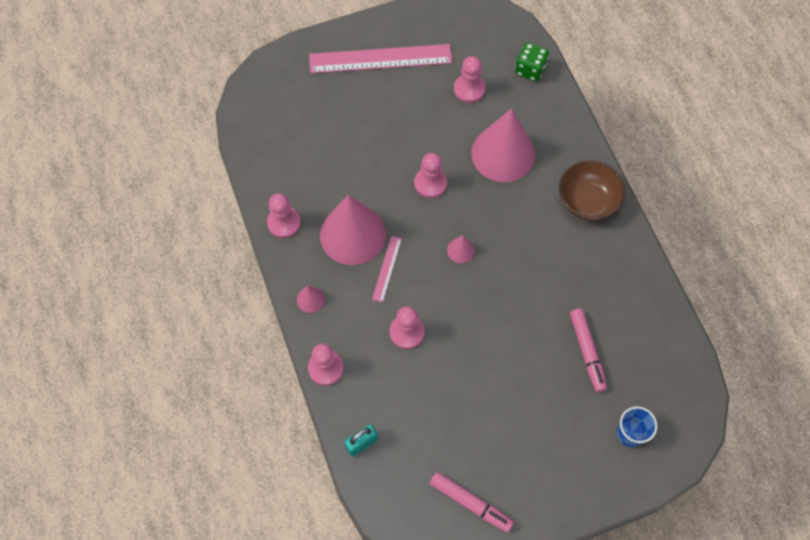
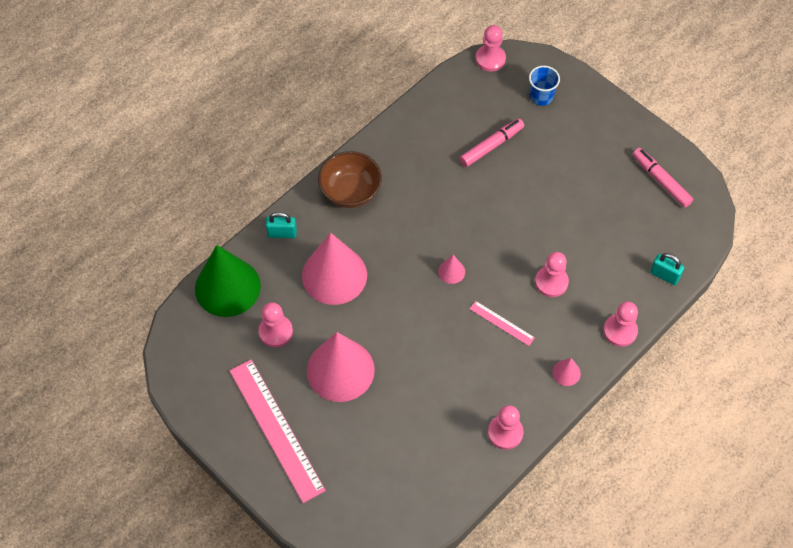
camera: 115 degrees left, 5 degrees down
pink cone [320,195,386,265] -> pink cone moved to [307,332,375,402]
pink ruler [372,236,402,302] -> pink ruler turned 45 degrees clockwise [470,301,535,346]
pink pawn [414,153,447,198] -> pink pawn moved to [476,25,506,72]
pink marker [430,472,514,532] -> pink marker turned 45 degrees counterclockwise [633,148,693,208]
green dice [515,42,549,82] -> green cone [195,245,261,317]
none -> turquoise padlock [266,212,297,238]

